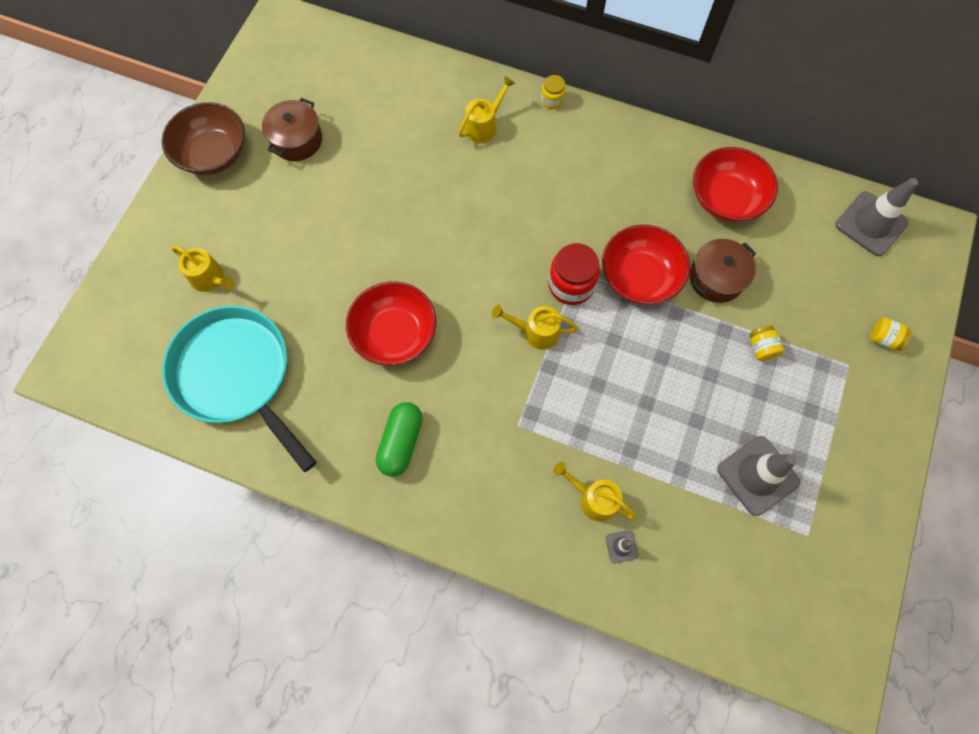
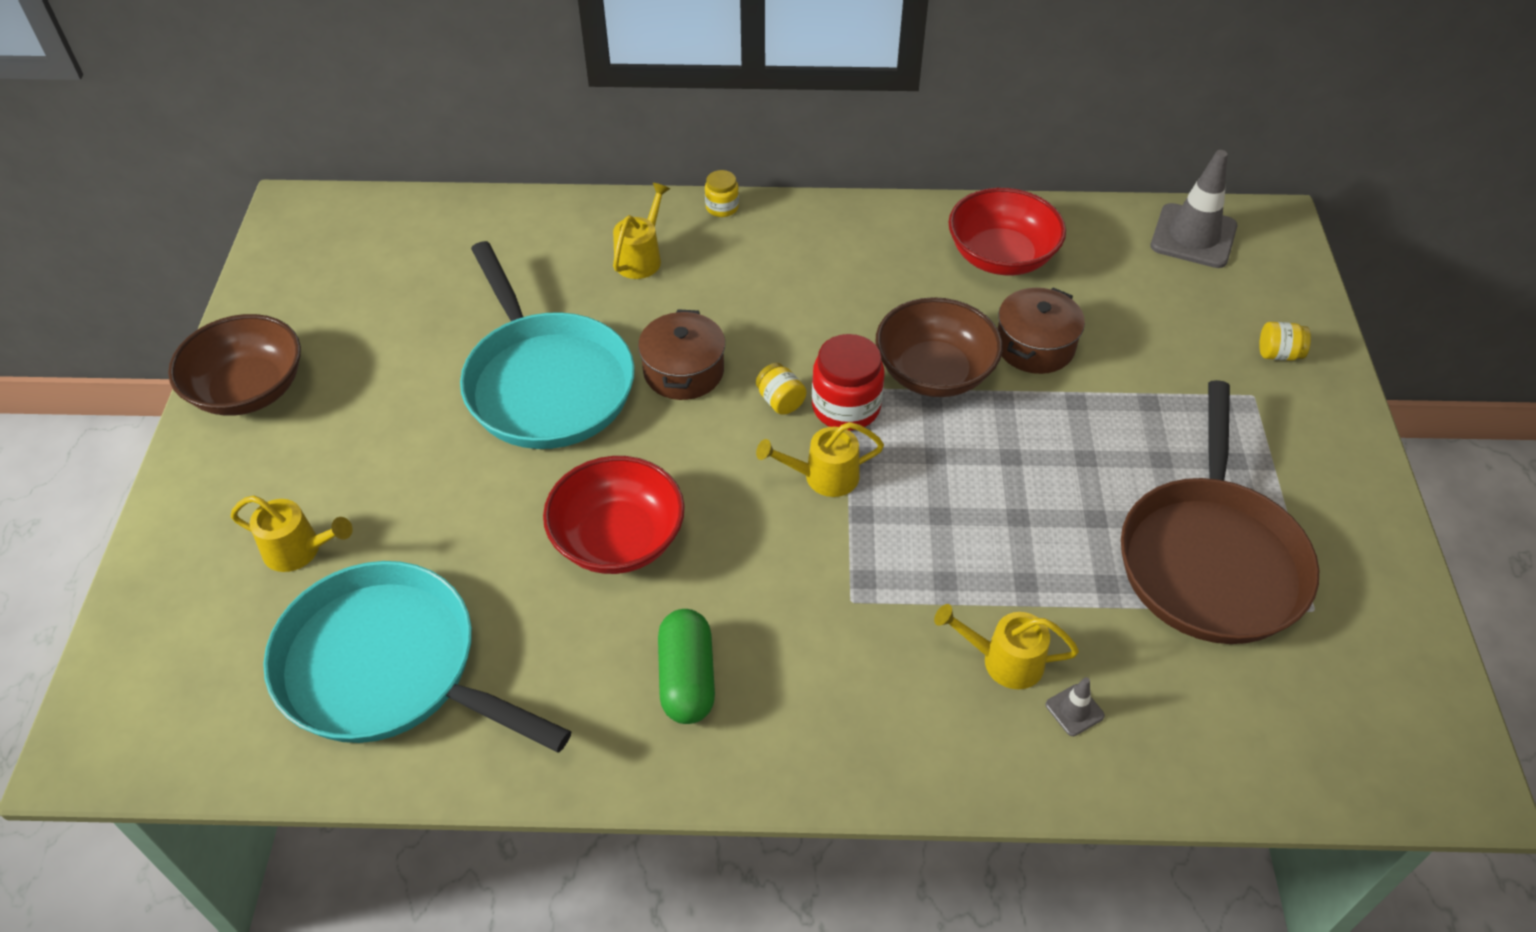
camera: 20 degrees left, 20 degrees down
brown pot [262,98,322,161] -> brown pot moved to [638,309,725,400]
red bowl [602,225,690,304] -> brown bowl [876,297,1003,397]
grey traffic cone [717,436,800,516] -> brown pan [1121,380,1319,644]
yellow jar [750,325,784,361] -> yellow jar moved to [756,363,807,415]
none -> turquoise pan [460,241,635,449]

